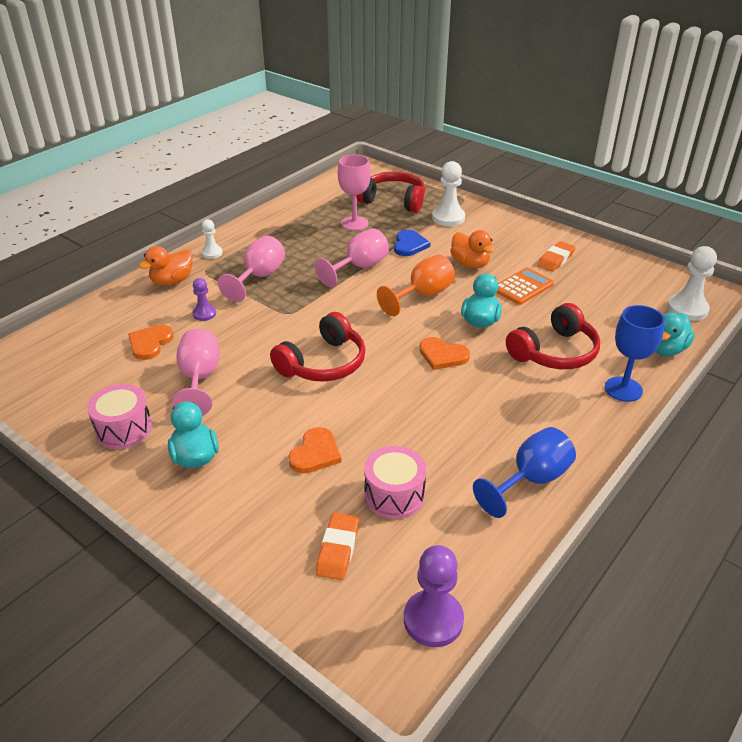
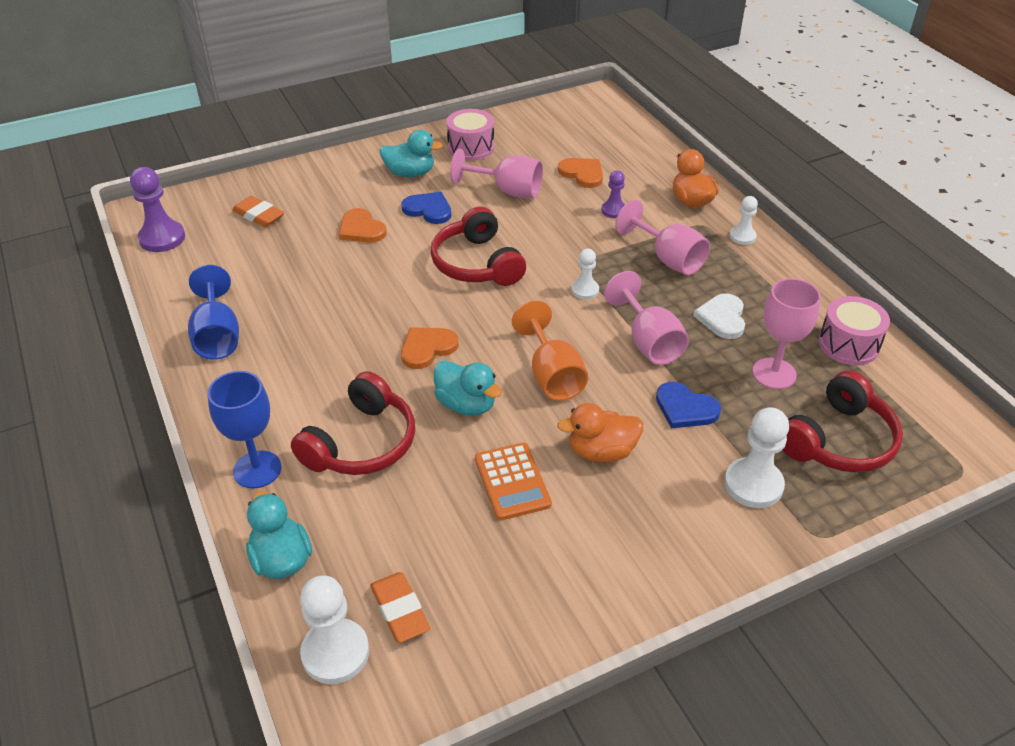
camera: 115 degrees right, 5 degrees up
pink drum [364,446,426,519] -> pink drum moved to [819,296,890,365]
red headphones [506,303,600,369] -> red headphones turned 135 degrees counterclockwise [291,371,415,475]
orange eraser [537,241,576,272] -> orange eraser moved to [370,572,430,643]
none -> blue heart [402,192,451,224]
none -> white pawn [571,249,599,300]
none -> white heart [693,293,745,339]

